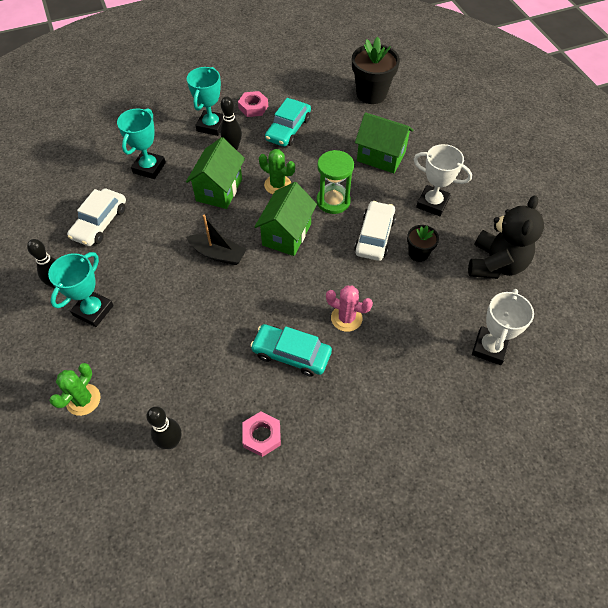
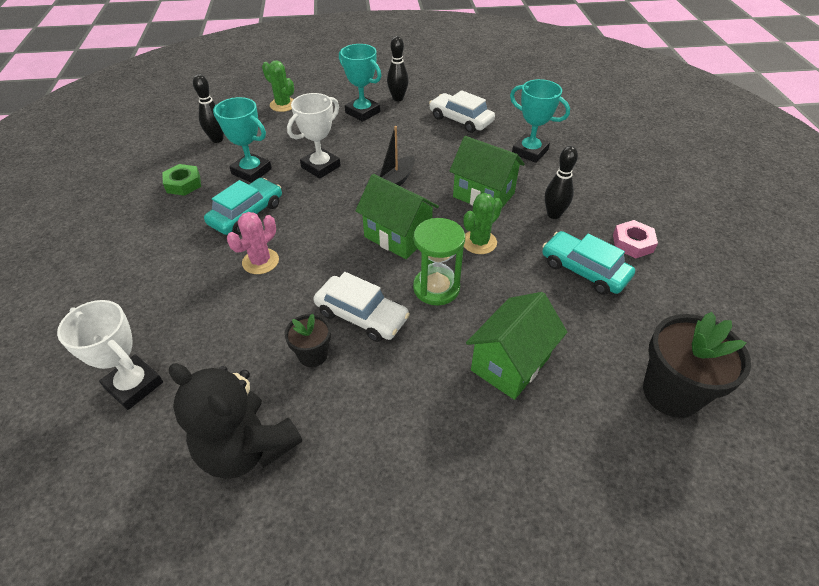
camera: 105 degrees right, 10 degrees down
turquoise trophy [187,67,224,136] -> turquoise trophy moved to [213,97,272,183]
pink nut [242,411,281,457] -> green nut [162,164,201,196]
white trophy [414,144,472,216] -> white trophy moved to [287,93,341,179]

